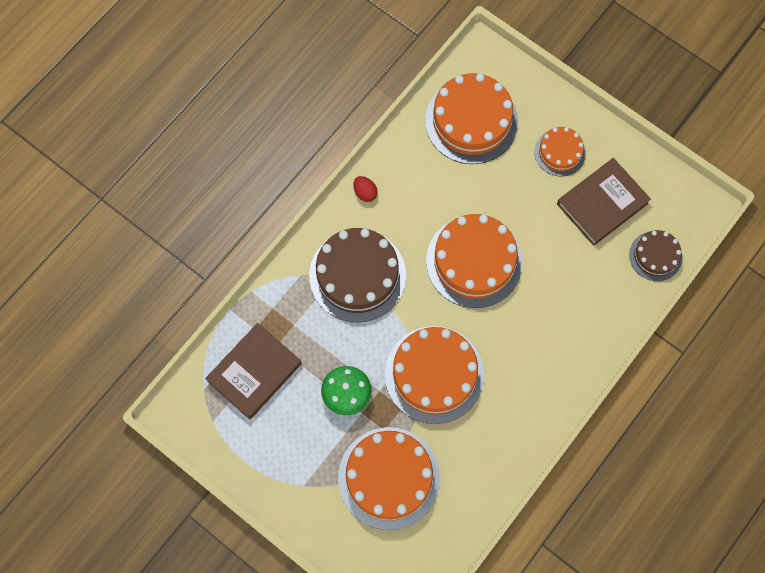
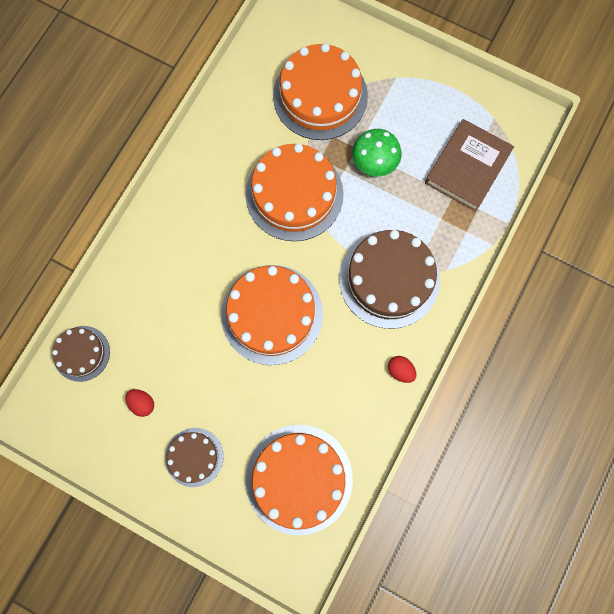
camera: 170 degrees right, 5 degrees up
orange cake [534,127,586,176] -> brown cake [165,428,224,487]
brown book [557,158,651,246] -> red egg [125,389,154,417]

